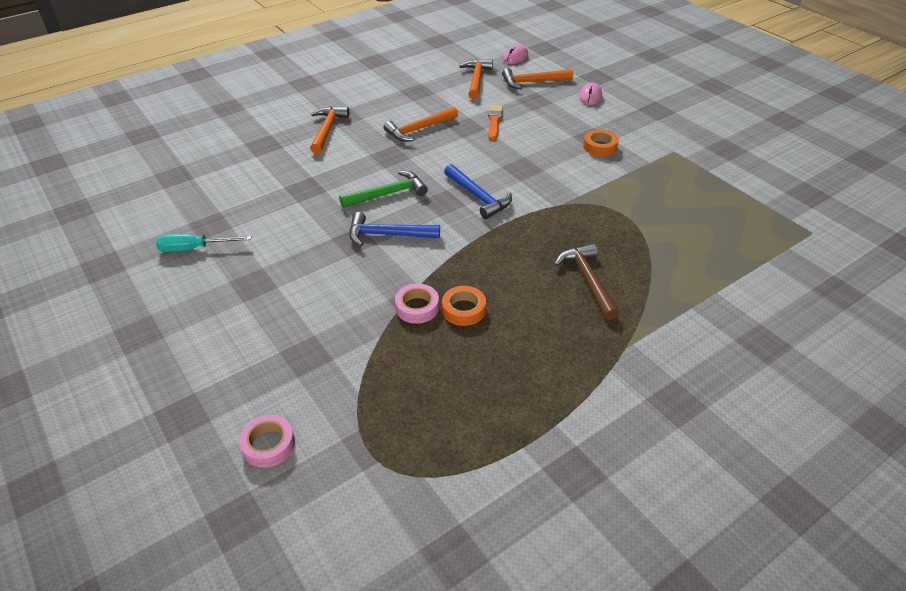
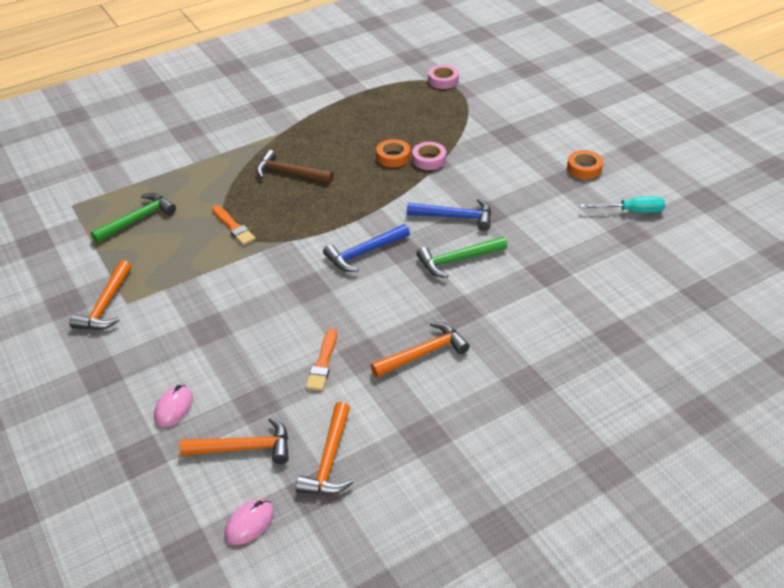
camera: 175 degrees left, 0 degrees up
pink tape [239,415,295,468] -> pink tape moved to [428,65,459,89]
orange hammer [310,106,350,154] -> orange hammer moved to [69,260,131,330]
blue hammer [444,164,512,219] -> blue hammer turned 90 degrees counterclockwise [323,224,410,272]
brown hammer [555,244,619,320] -> brown hammer turned 120 degrees clockwise [256,150,334,183]
orange tape [583,129,619,156] -> orange tape moved to [567,150,603,179]
none -> green hammer [91,193,176,243]
none -> orange brush [212,205,256,245]

